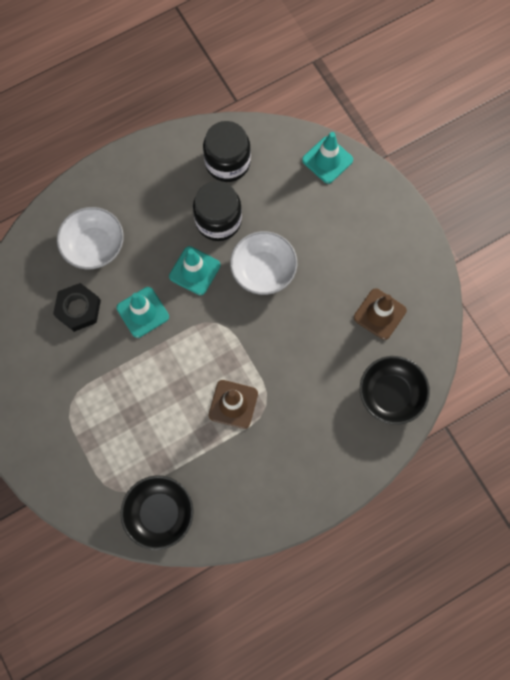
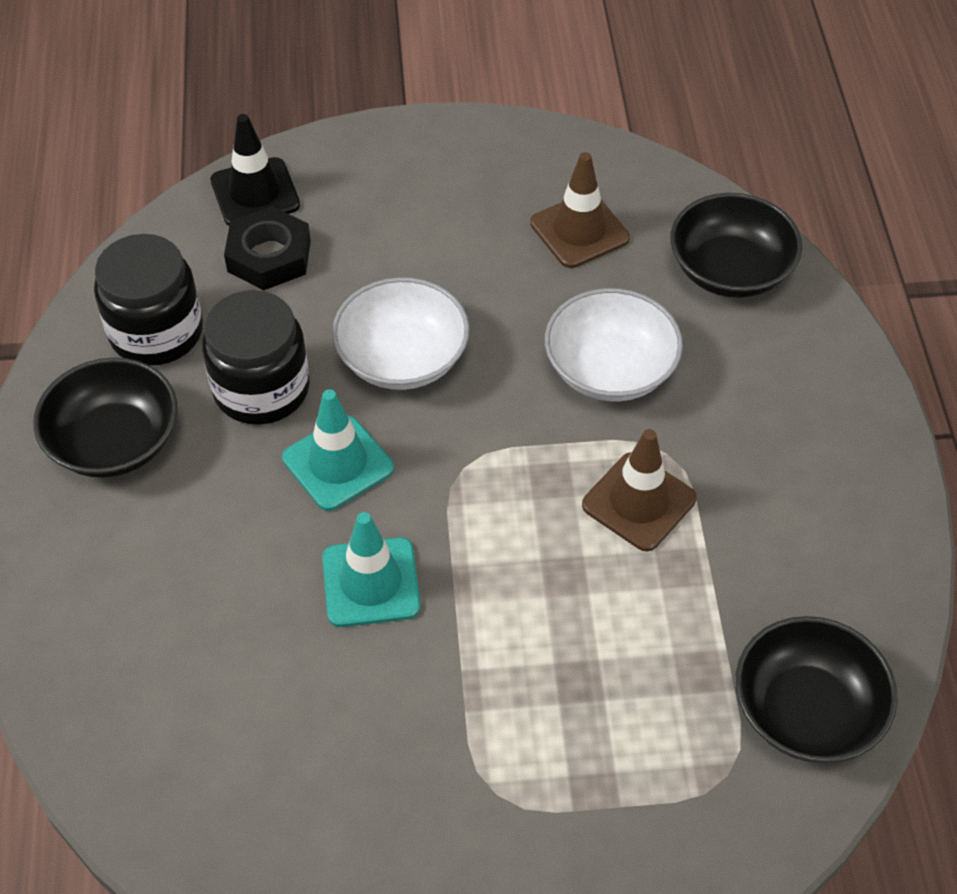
camera: 65 degrees left, 20 degrees down
black nut [53,283,101,332] -> black nut moved to [224,206,311,290]
white bowl [57,207,124,269] -> white bowl moved to [545,288,683,402]
turquoise traffic cone [302,132,353,184] -> black traffic cone [210,114,300,226]
none -> black bowl [33,358,177,478]

